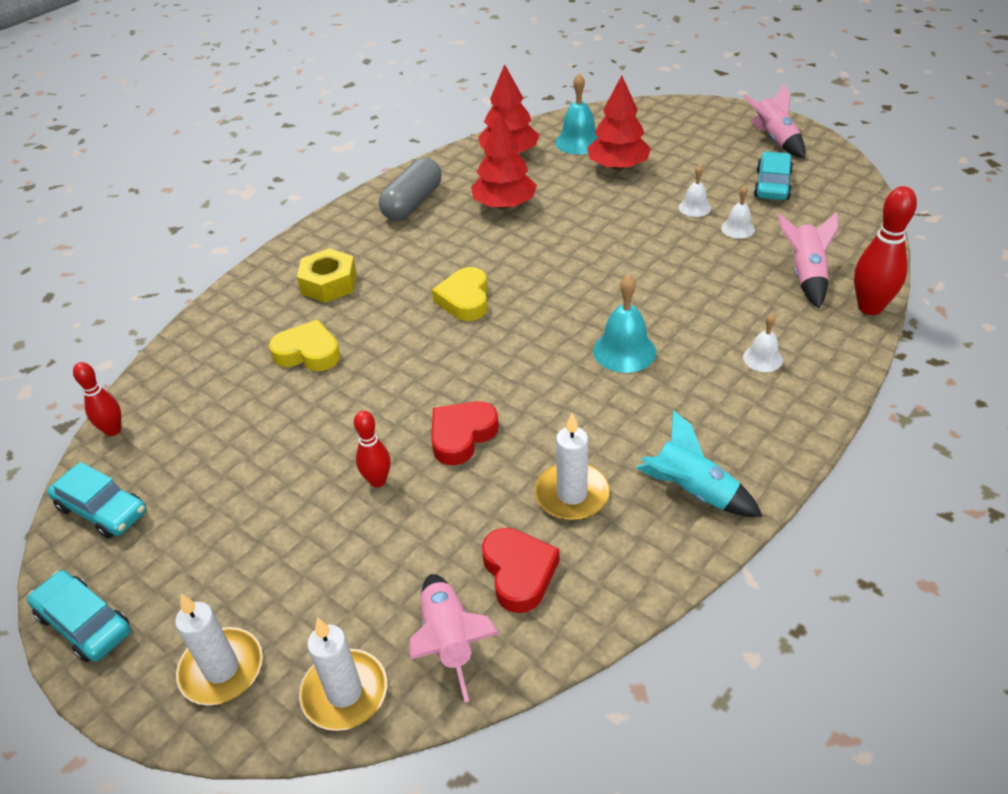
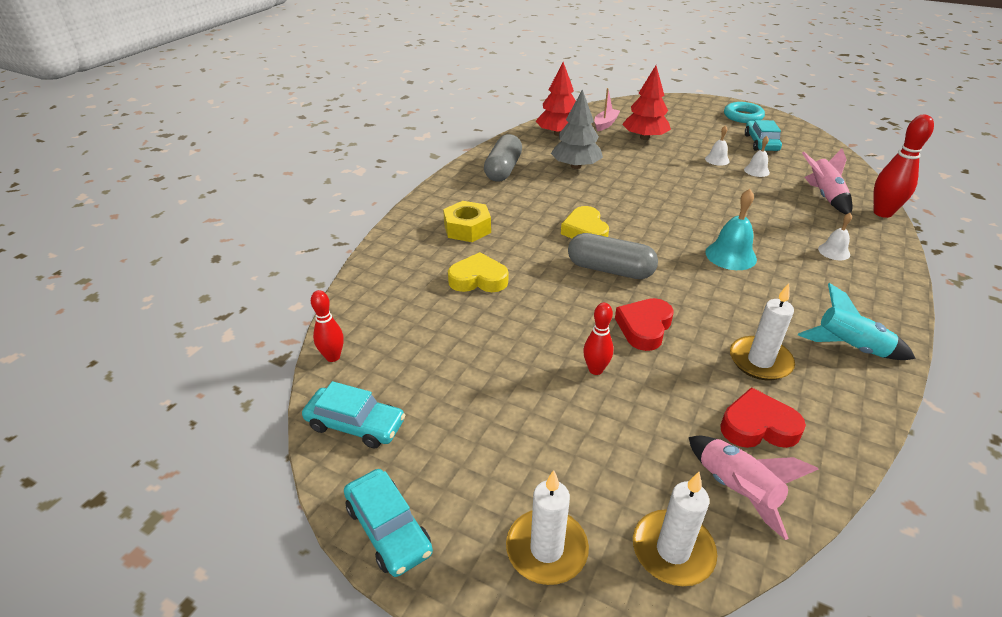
camera: 15 degrees left, 5 degrees down
turquoise car [27,570,131,662] -> turquoise car turned 150 degrees counterclockwise [344,469,433,577]
red tree [471,113,537,209] -> grey tree [551,89,603,169]
red heart [482,528,559,613] -> red heart turned 60 degrees counterclockwise [721,387,806,448]
turquoise bell [555,74,598,154] -> pink boat [594,88,620,131]
pink rocket [743,83,805,159] -> turquoise ring [724,102,765,123]
none -> grey capsule [568,233,658,279]

